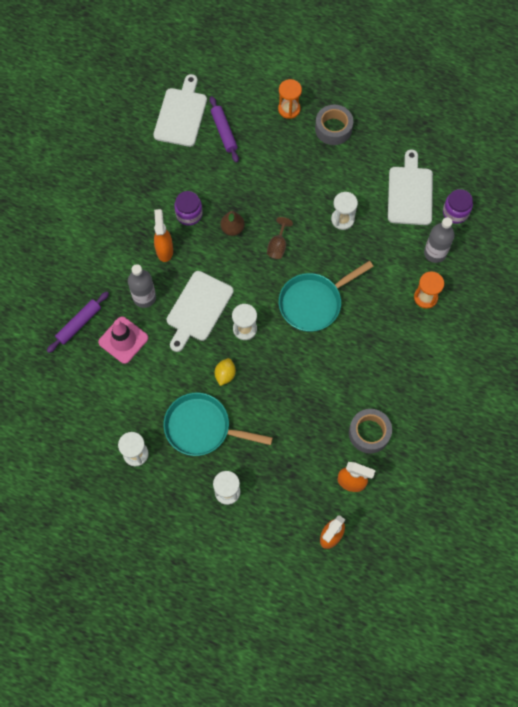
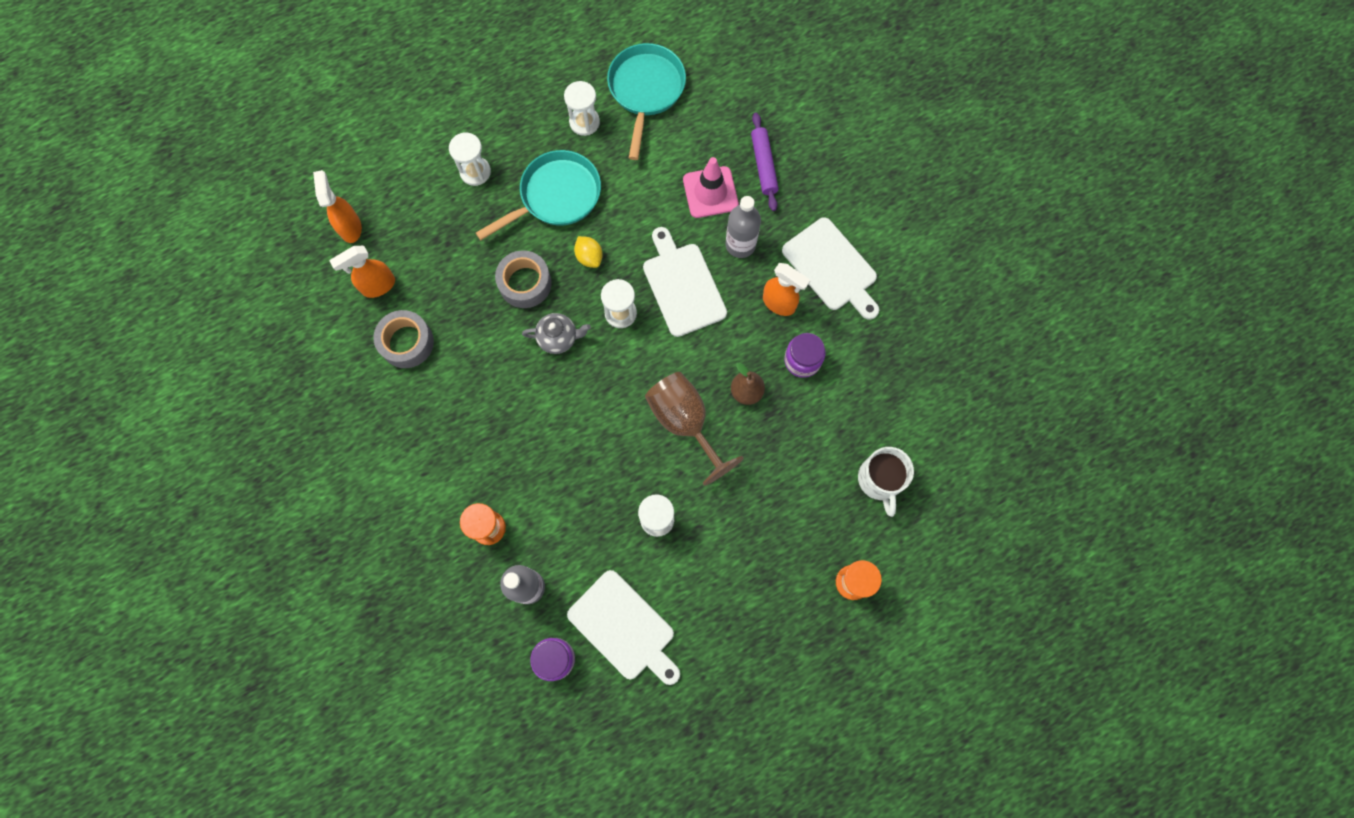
camera: 130 degrees right, 5 degrees up
white cutting board [153,74,207,147] -> white cutting board moved to [782,217,879,320]
purple rolling pin [210,96,239,163] -> white mug [858,447,914,517]
brown goblet [267,217,293,259] -> brown goblet [645,372,744,486], size x1.93
turquoise pan [279,261,374,332] -> turquoise pan moved to [607,43,686,160]
grey tape [315,105,353,145] -> grey tape moved to [495,250,552,308]
none -> grey teapot [522,313,591,354]

